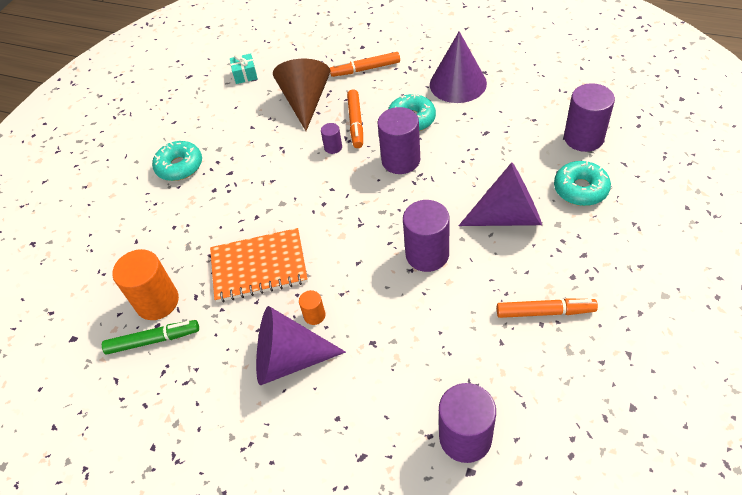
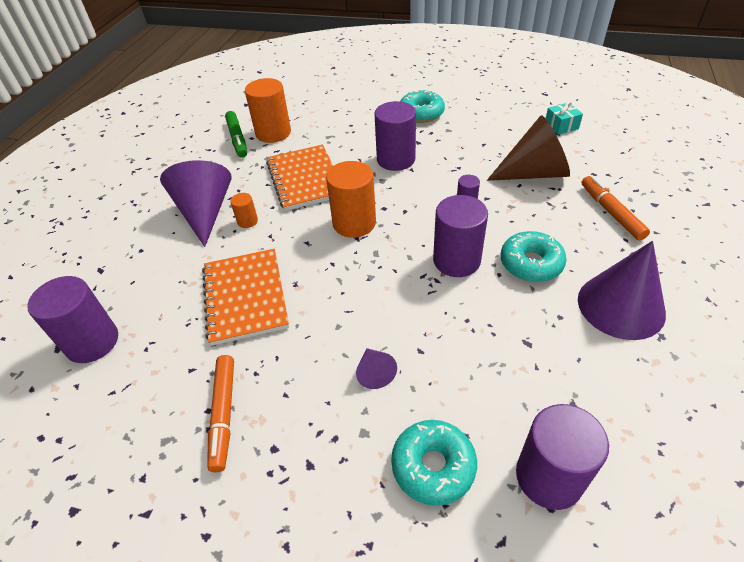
camera: 80 degrees right, 5 degrees down
orange marker [347,89,363,148] -> none
purple cylinder [403,200,450,272] -> purple cylinder moved to [374,101,416,171]
purple cone [459,162,542,226] -> purple cone [356,348,397,389], size x0.46
none -> orange notebook [202,249,289,346]
none -> orange cylinder [326,161,376,238]

